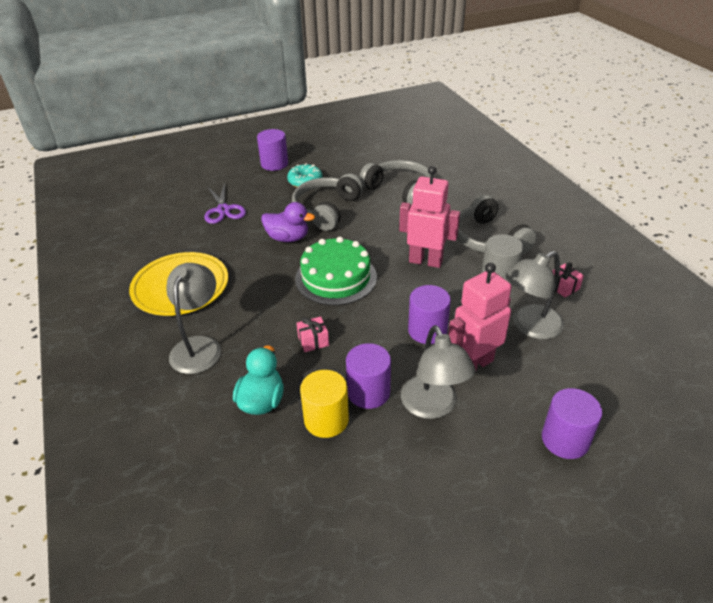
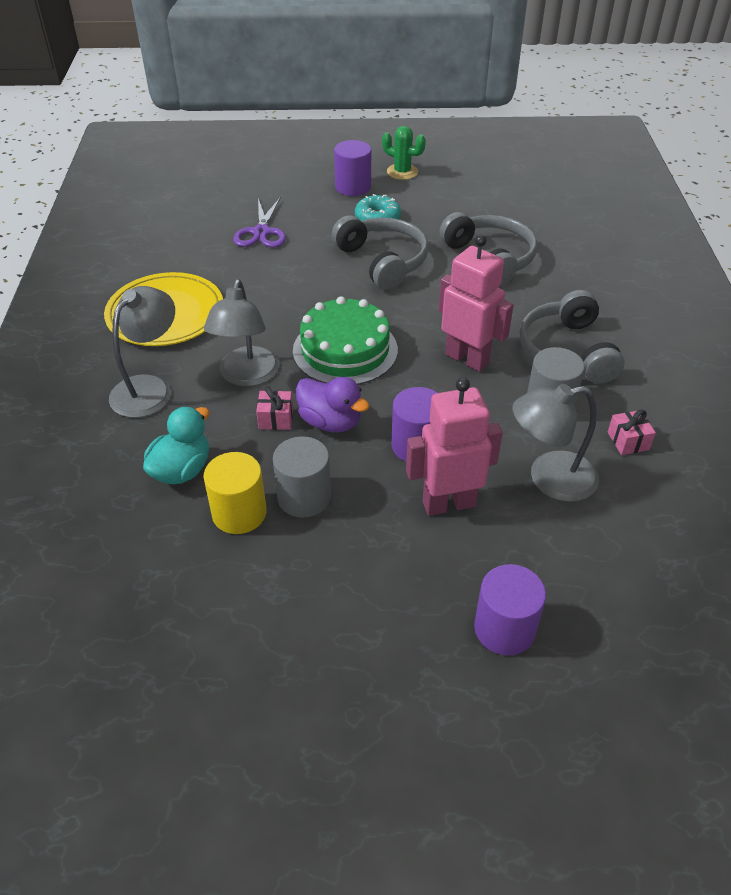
camera: 20 degrees right, 5 degrees up
purple duck [261,202,315,242] -> purple duck moved to [296,377,369,432]
grey headphones [292,173,363,231] -> grey headphones turned 105 degrees clockwise [332,215,428,290]
purple cylinder [346,343,391,409] -> grey cylinder [273,436,331,518]
grey lamp [401,325,476,419] -> grey lamp moved to [204,279,279,386]
none -> green cactus [382,126,426,180]

